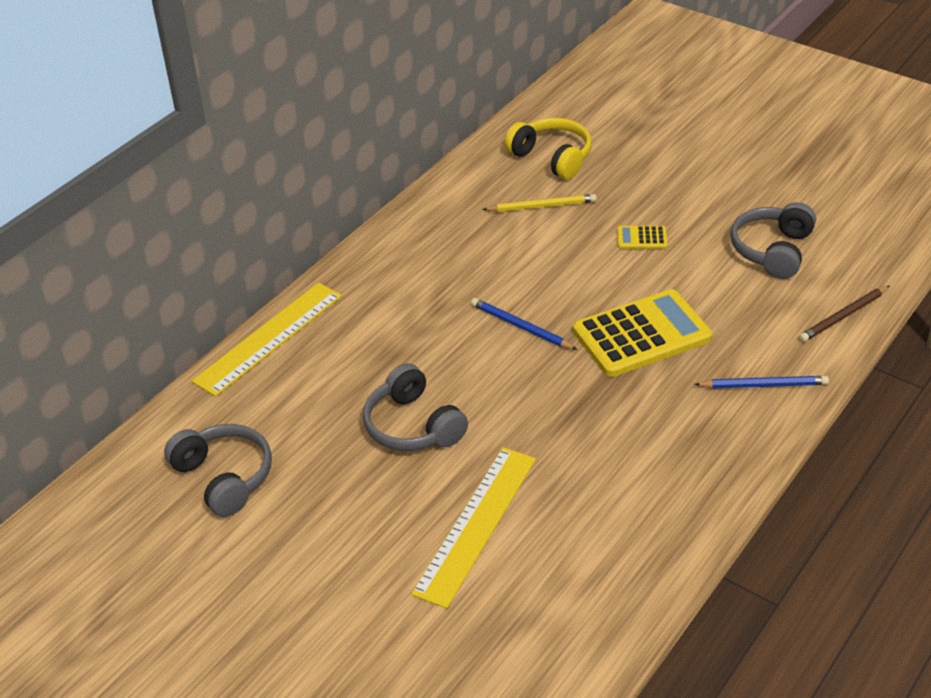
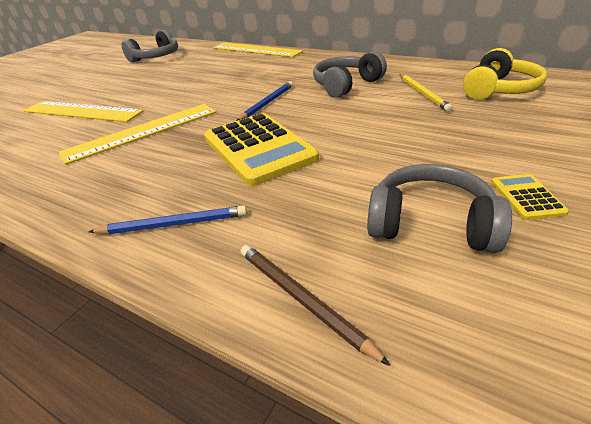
camera: 85 degrees right, 5 degrees down
grey headphones [363,363,468,451] -> grey headphones moved to [313,51,387,98]
yellow calculator [617,226,668,249] -> yellow calculator moved to [491,174,569,220]
blue pencil [694,376,829,388] -> blue pencil turned 90 degrees counterclockwise [88,205,247,234]
none -> yellow ruler [58,104,216,165]

